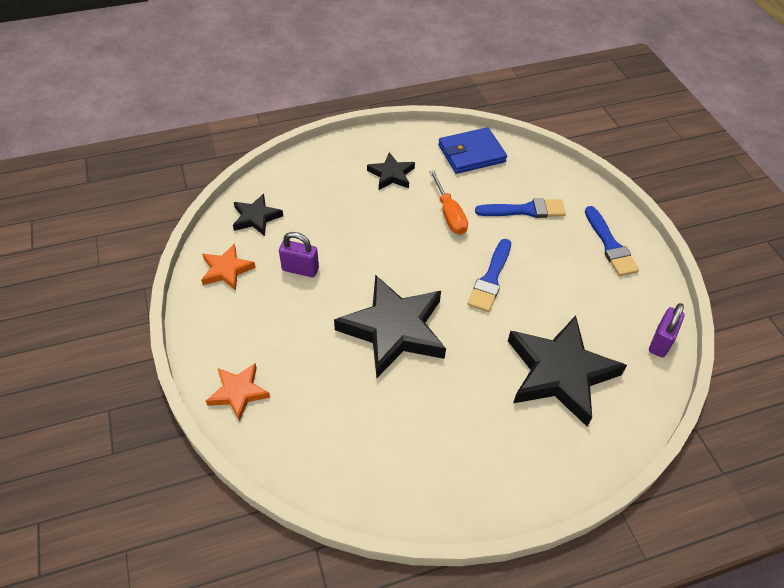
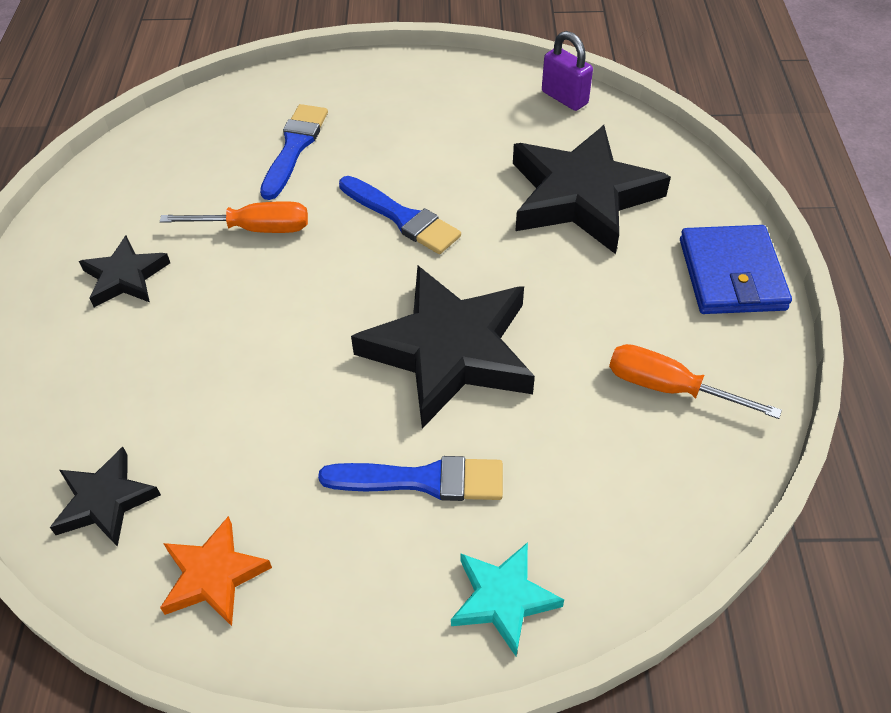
camera: 70 degrees left, 0 degrees up
orange star [206,363,270,421] -> turquoise star [451,542,564,656]
purple padlock [279,232,319,277] -> none
blue wallet [438,127,507,174] -> blue wallet moved to [680,225,792,314]
blue brush [585,206,639,276] -> blue brush moved to [318,456,503,501]
none -> orange screwdriver [609,344,782,419]

